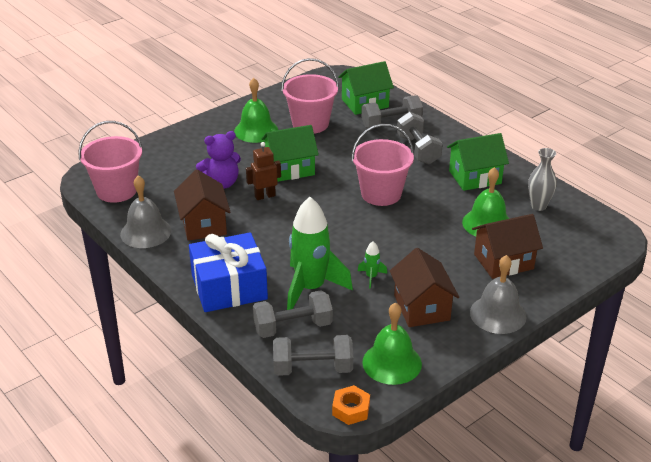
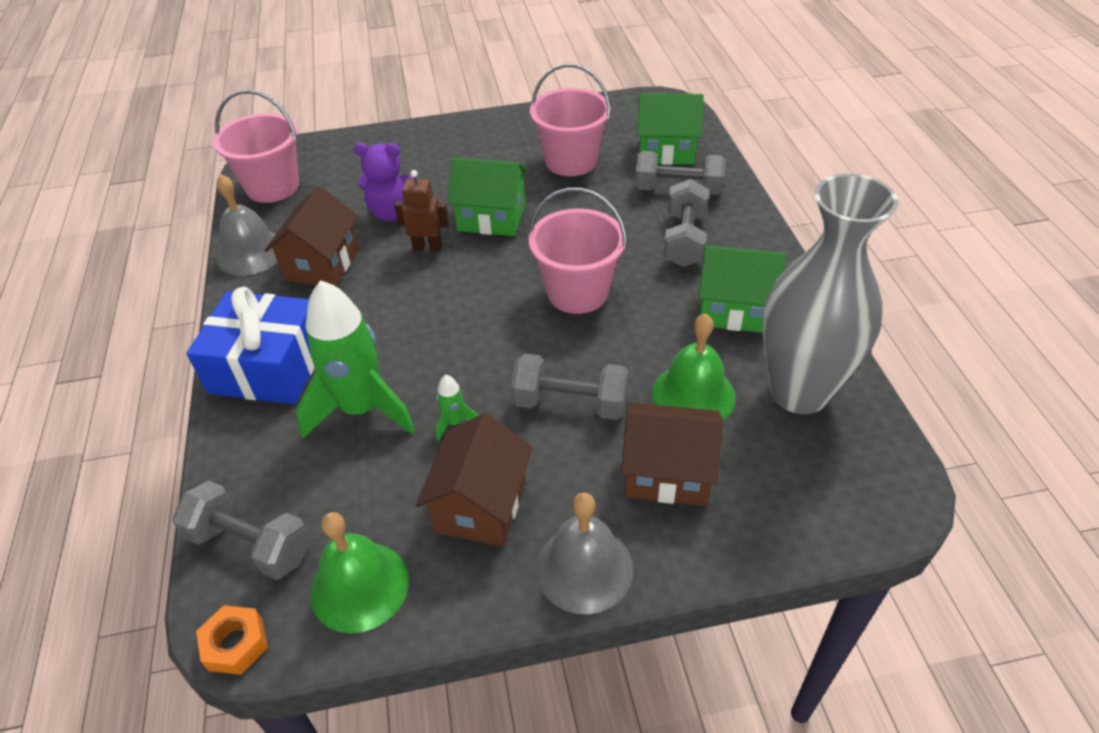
camera: 30 degrees right, 10 degrees up
green bell [234,78,278,143] -> none
grey dumbbell [253,290,333,338] -> grey dumbbell moved to [511,354,628,420]
grey vase [528,148,557,211] -> grey vase [762,174,898,414], size x2.19

